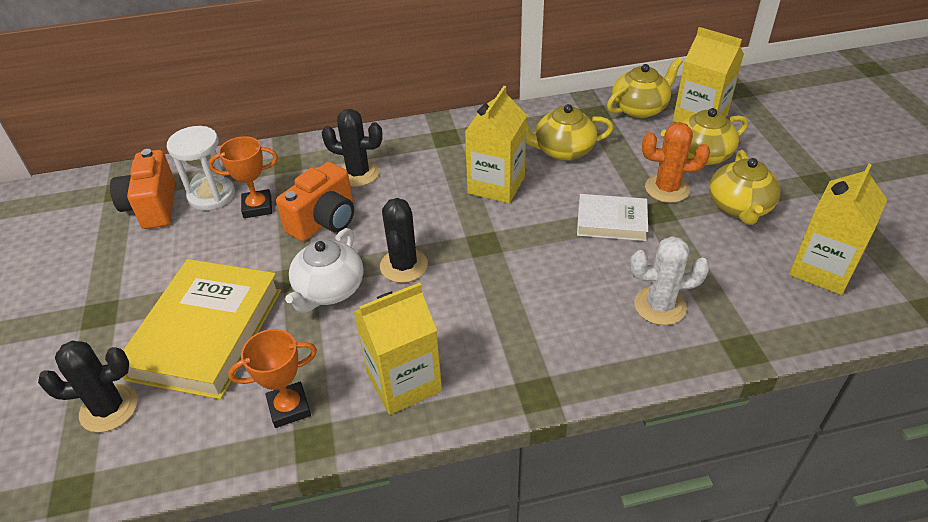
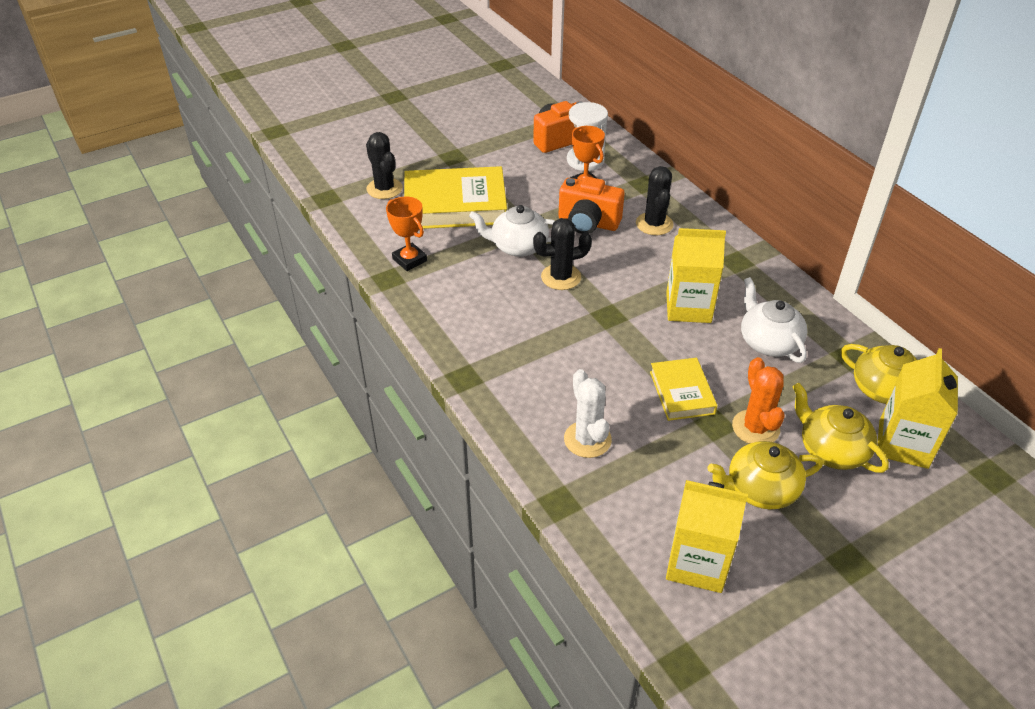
camera: 70 degrees right, 0 degrees up
yellow carton [354,282,442,415] -> none
yellow teapot [526,104,613,161] -> white teapot [741,277,807,363]
white book [577,194,648,241] -> yellow book [650,358,718,421]

